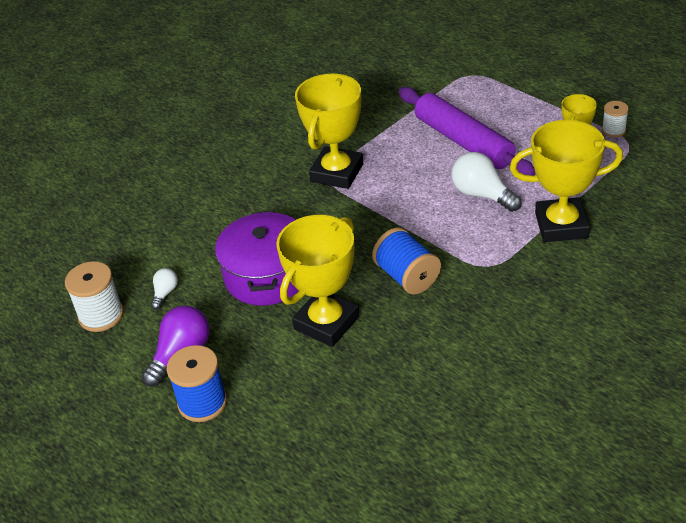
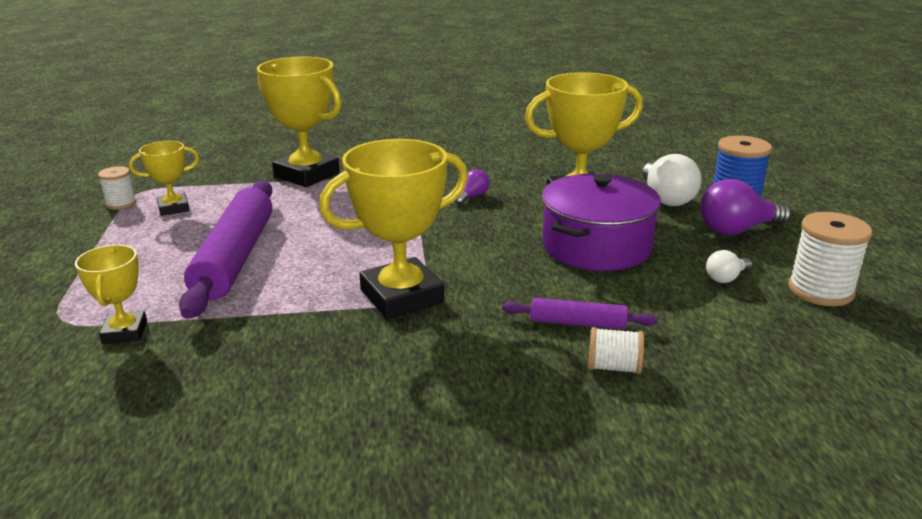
camera: 145 degrees left, 15 degrees down
blue spool [372,227,441,294] -> purple light bulb [454,169,490,205]
white light bulb [451,152,522,212] -> white light bulb moved to [642,154,702,206]
none -> yellow trophy [75,245,147,344]
none -> purple rolling pin [502,298,658,330]
none -> white spool [588,327,644,374]

